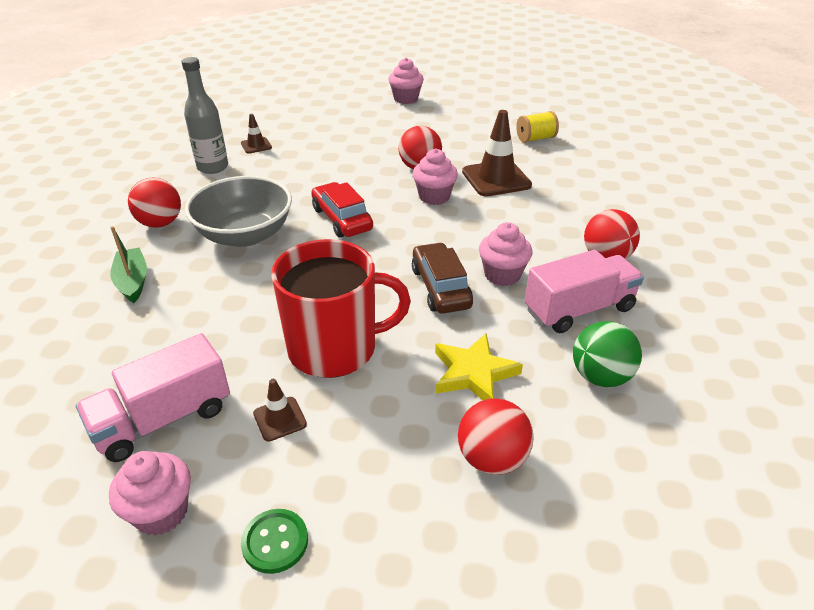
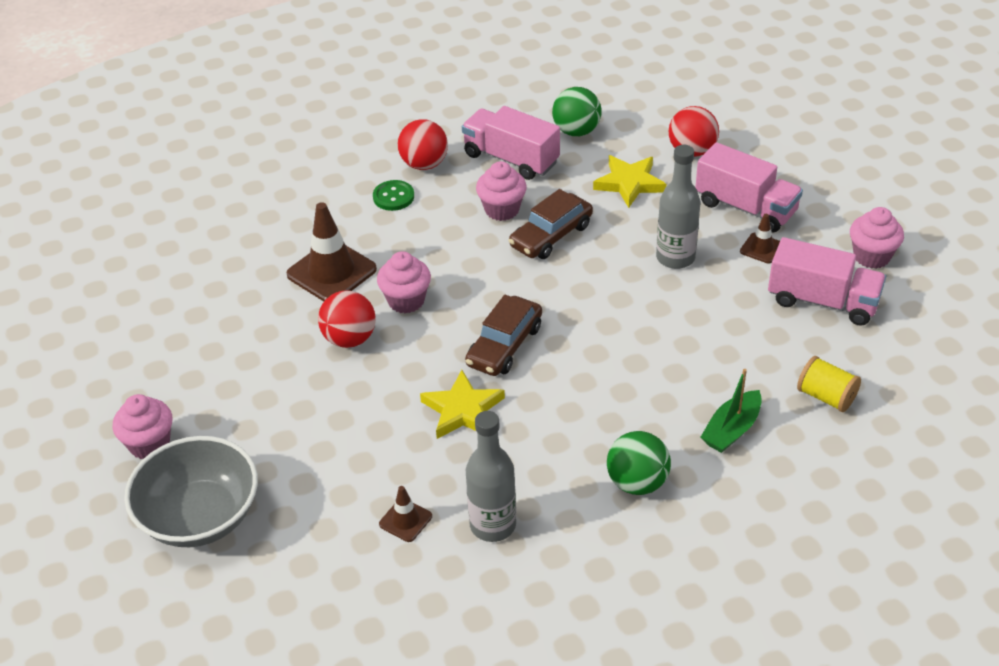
camera: 120 degrees left, 5 degrees up
red ball [128,177,181,228] -> green ball [607,431,671,495]
grey bowl [185,176,292,247] -> grey bowl moved to [124,436,258,547]
green button [241,509,308,574] -> green button moved to [373,180,414,211]
red mug [271,239,411,378] -> grey bottle [656,145,701,269]
red car [311,182,373,238] -> brown car [465,295,542,376]
yellow spool [516,111,559,143] -> yellow spool moved to [797,356,861,412]
none -> yellow star [420,370,505,439]
none -> pink truck [695,142,803,233]

